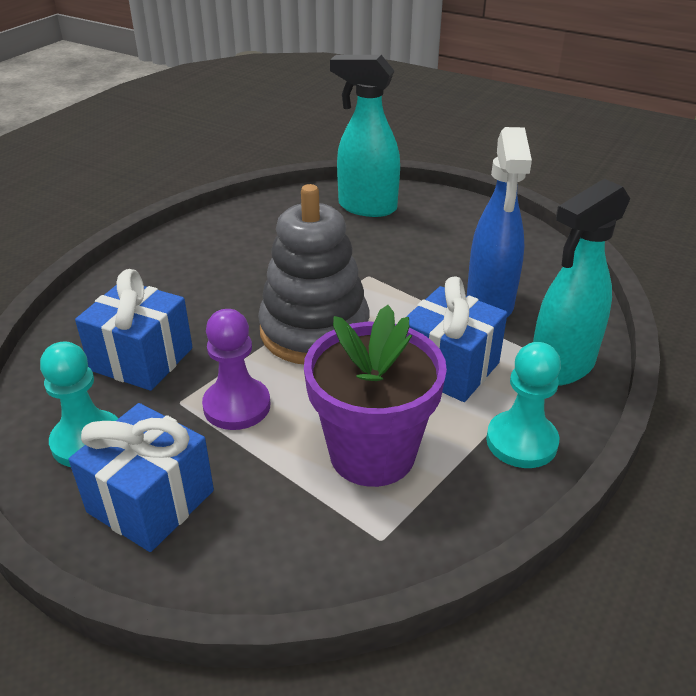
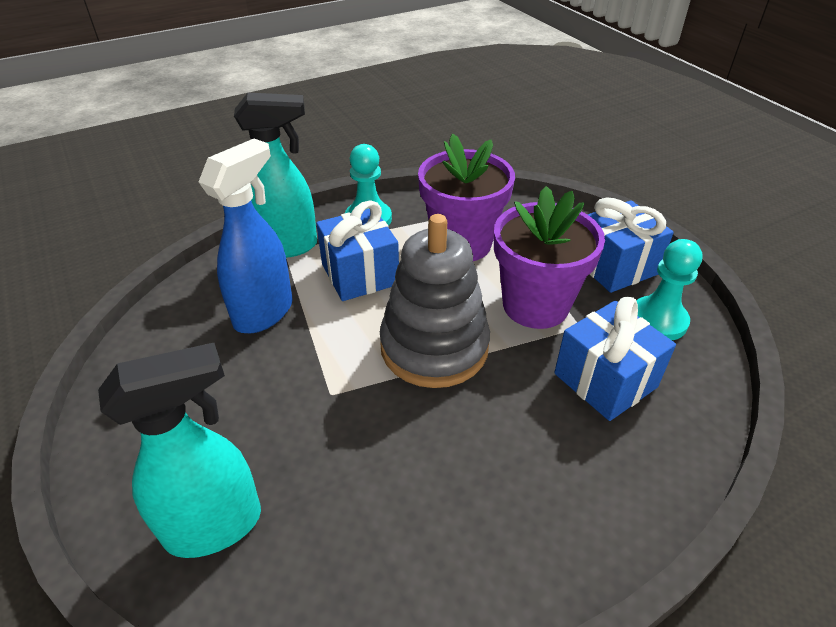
camera: 150 degrees left, 5 degrees up
purple pawn [202,309,270,430] -> purple flower pot [494,186,605,329]
turquoise spray bottle [330,55,400,217] -> turquoise spray bottle turned 75 degrees counterclockwise [98,343,261,558]

